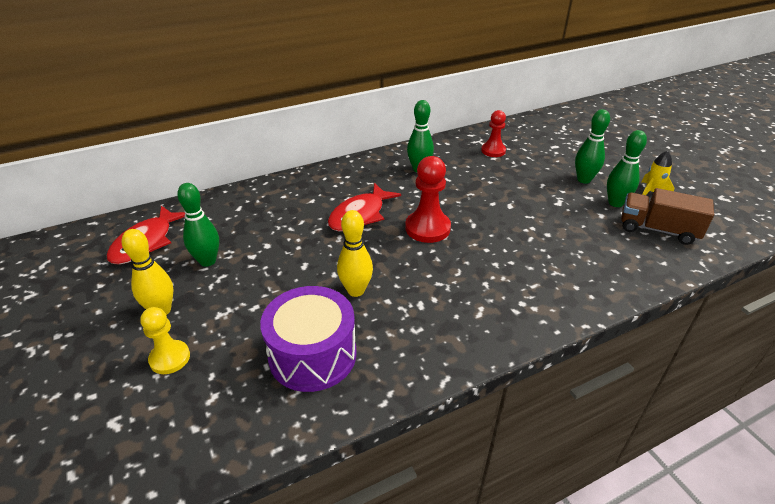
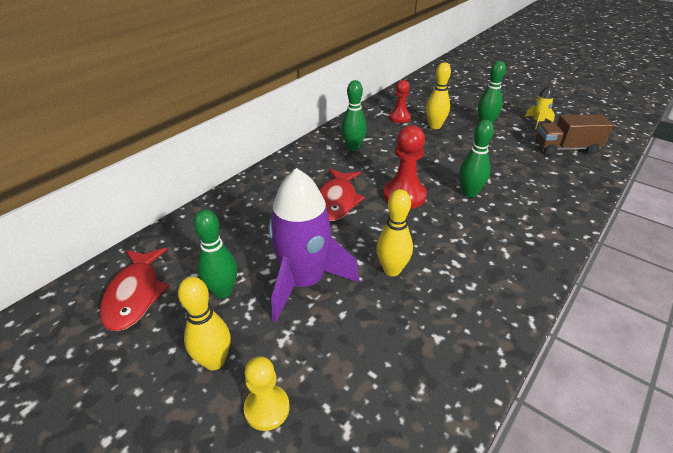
camera: 25 degrees left, 0 degrees up
purple drum [260,286,357,392] -> none
green bowling pin [607,130,647,207] -> green bowling pin moved to [459,120,494,197]
none -> purple rocket [269,168,360,322]
none -> yellow bowling pin [426,62,451,129]

